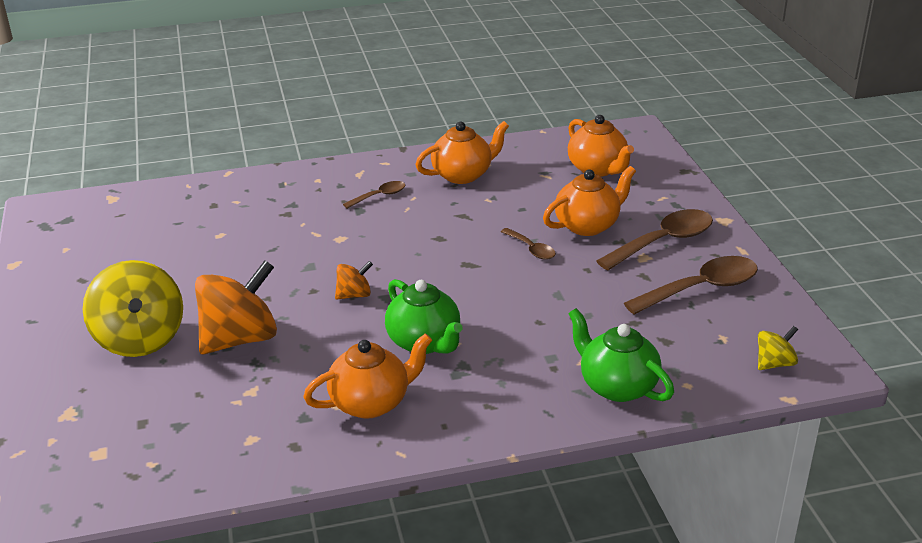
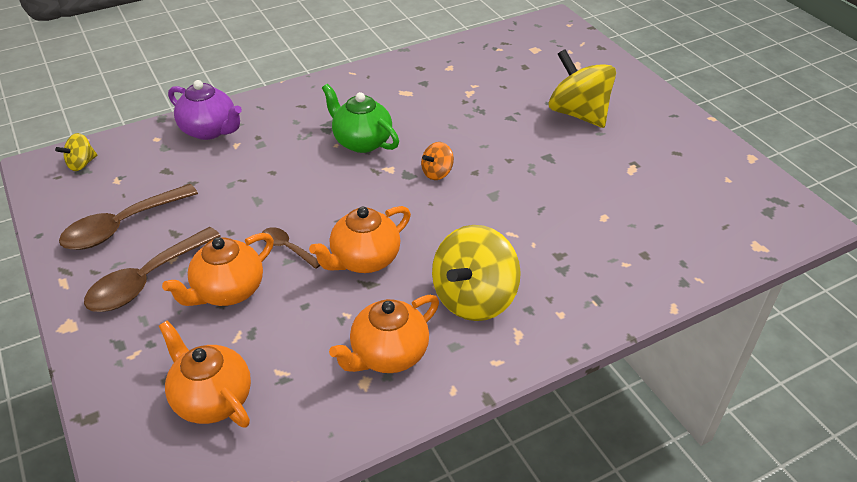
camera: 165 degrees right, 10 degrees up
orange spinning top [195,260,277,354] -> none
orange teapot [303,333,432,419] -> orange teapot moved to [309,206,411,273]
brown spoon [343,181,405,209] -> yellow spinning top [432,225,521,321]
green teapot [568,308,674,402] -> purple teapot [168,80,242,140]

